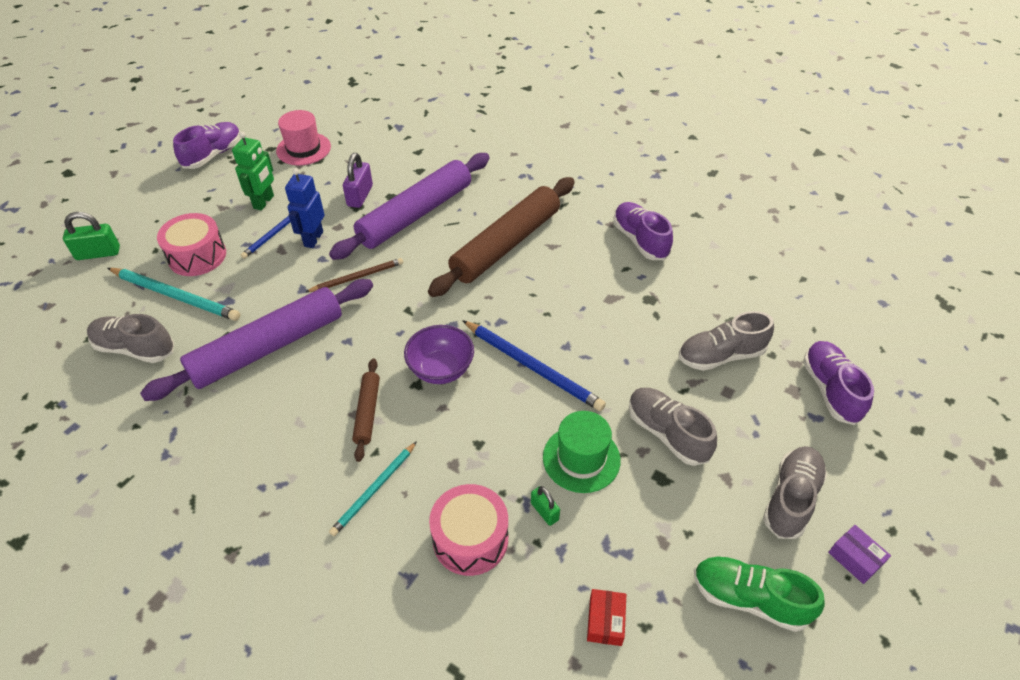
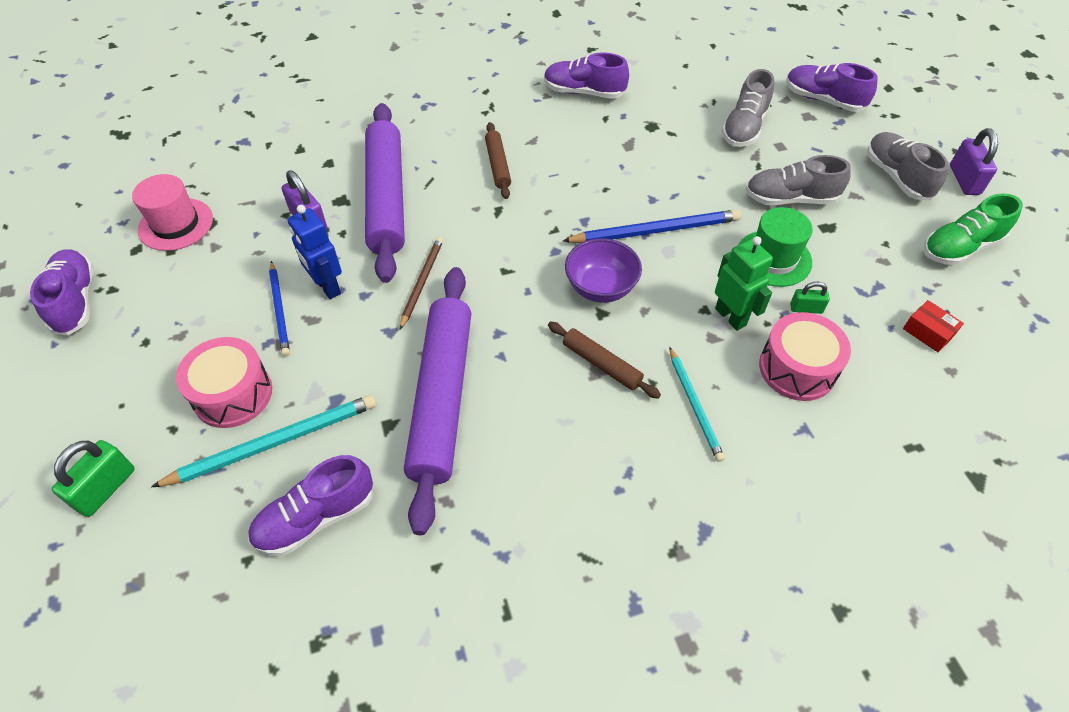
camera: 50 degrees left, 5 degrees up
grey shoe [87,314,174,363] -> purple shoe [248,455,373,556]
green robot [232,131,274,210] -> green robot moved to [715,236,773,331]
brown rolling pin [428,177,575,297] -> brown rolling pin [485,122,511,199], size x0.47
purple box [828,525,891,584] -> purple padlock [950,128,998,195]

